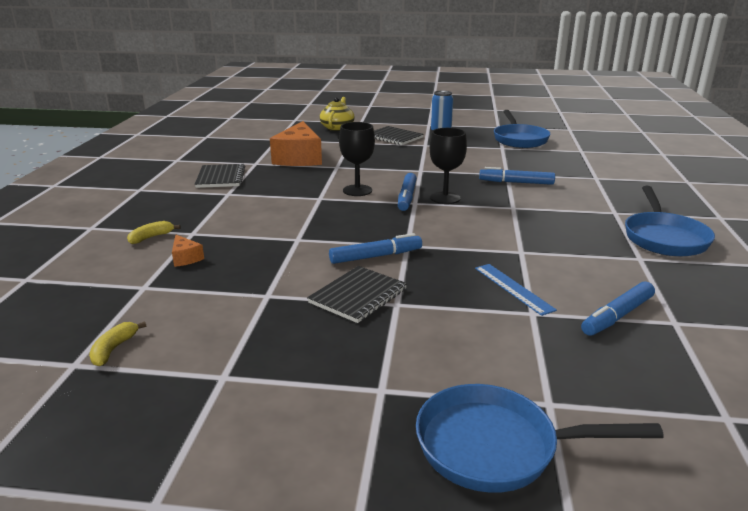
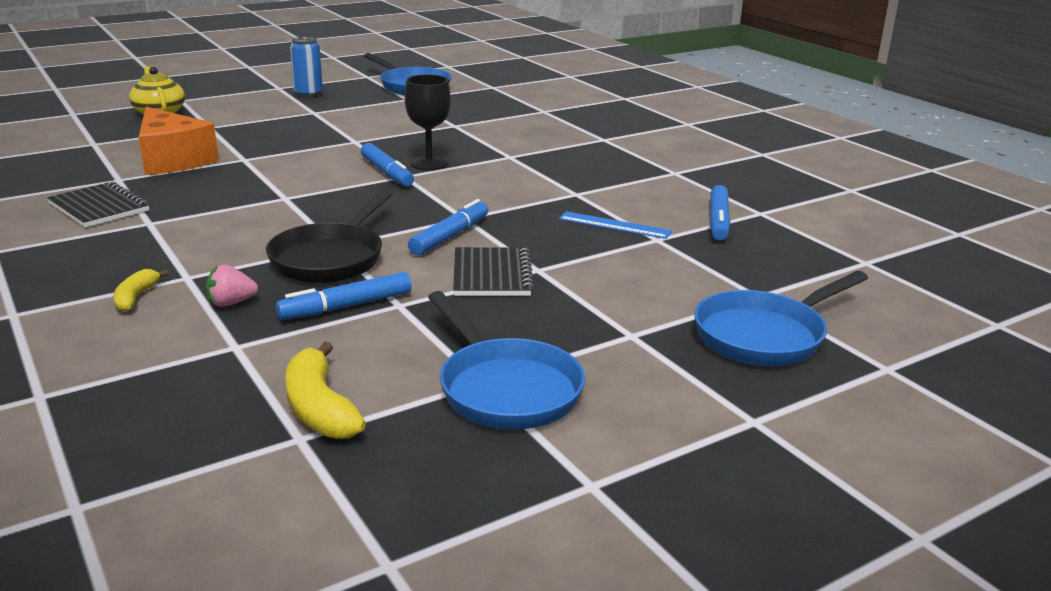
camera: 40 degrees left, 0 degrees up
yellow banana [89,321,146,366] -> yellow banana [285,342,366,439], size x1.68
orange cheese [172,235,204,267] -> pink strawberry [206,265,258,307]
black goblet [339,122,375,196] -> none
black notebook [374,126,424,145] -> none
blue marker [479,167,555,185] -> blue marker moved to [276,272,412,320]
blue pan [625,186,715,256] -> blue pan moved to [428,291,585,430]
none -> black pan [266,189,393,283]

